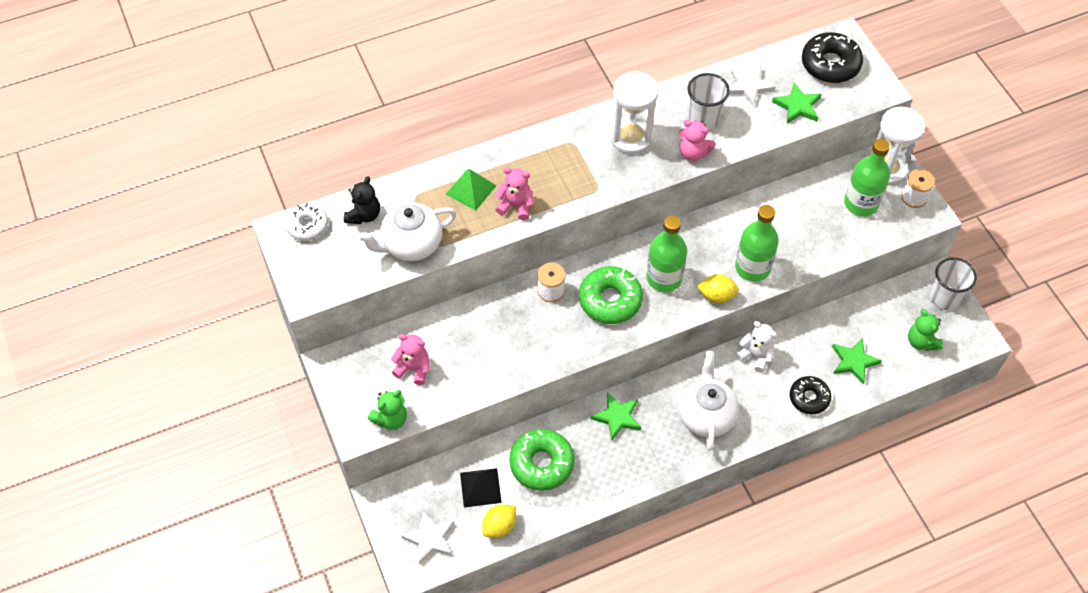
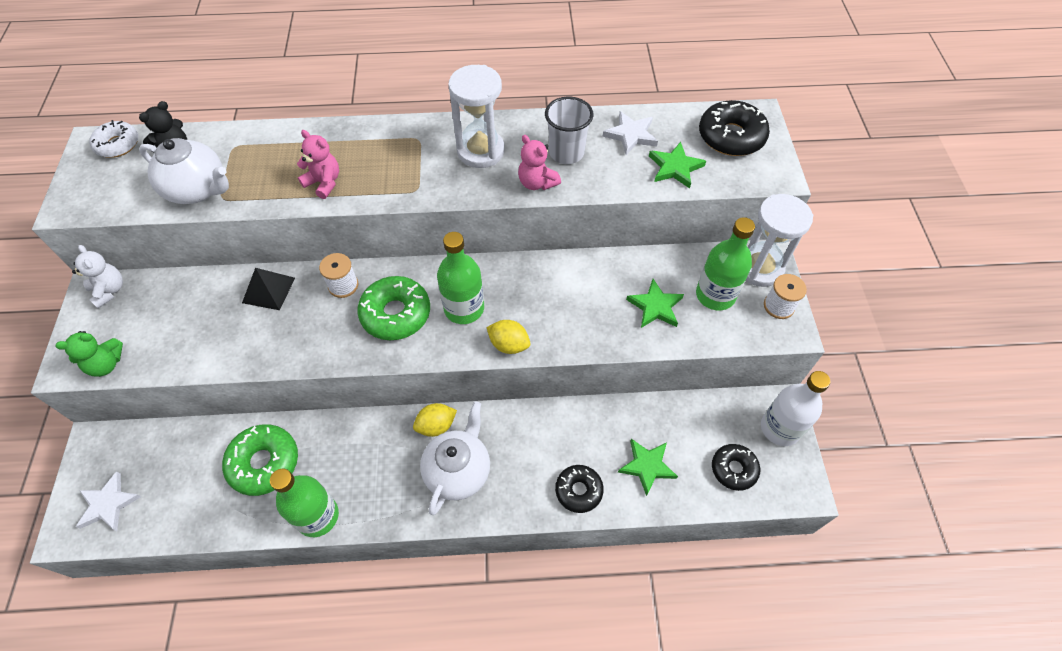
camera: 20 degrees right, 0 degrees up
white teapot [357,202,456,261] -> white teapot turned 150 degrees counterclockwise [139,138,229,204]
pink teddy bear [391,334,430,385] -> none
green pyramid [446,169,497,211] -> none
black pyramid [460,468,502,508] -> black pyramid moved to [242,268,295,310]
yellow lemon [482,504,516,538] -> yellow lemon moved to [413,403,457,437]
green star [591,392,641,441] -> green star moved to [626,279,684,328]
green bottle [735,205,779,282] -> green bottle moved to [270,469,339,537]
white teddy bear [736,321,777,373] -> white teddy bear moved to [72,245,123,308]
green teddy bear [908,309,943,351] -> black donut [712,444,760,491]
white cup [930,257,977,310] -> white bottle [761,371,831,446]

